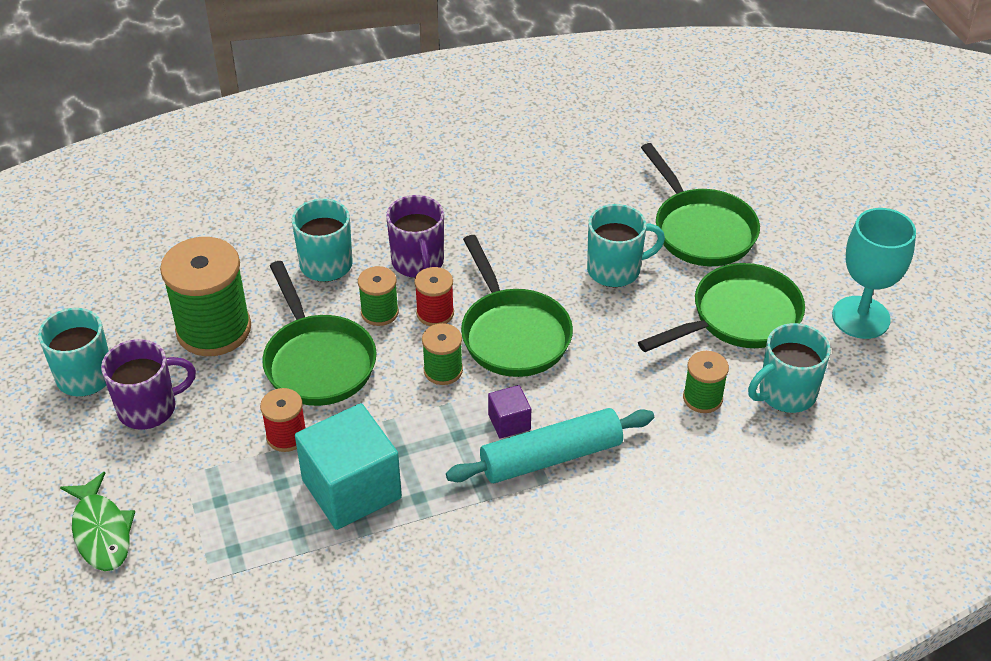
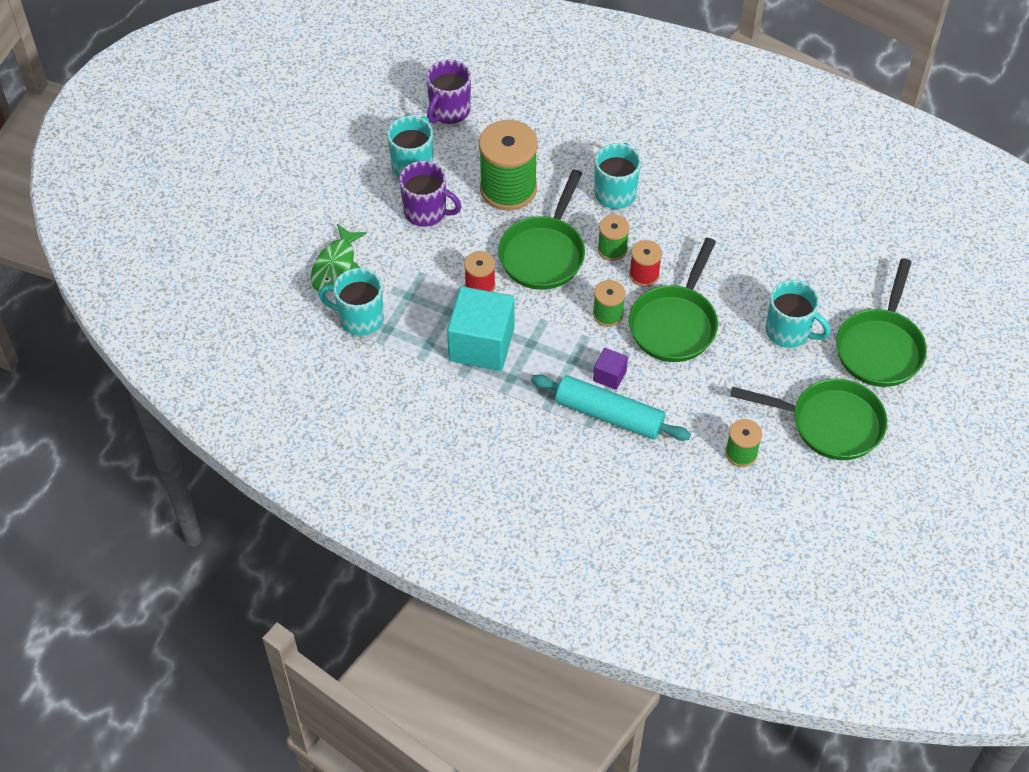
camera: 45 degrees right, 10 degrees up
purple mug [386,195,444,278] -> purple mug moved to [427,60,471,124]
turquoise mug [748,323,831,413] -> turquoise mug moved to [319,268,384,336]
turquoise goblet [832,208,916,339] -> none

